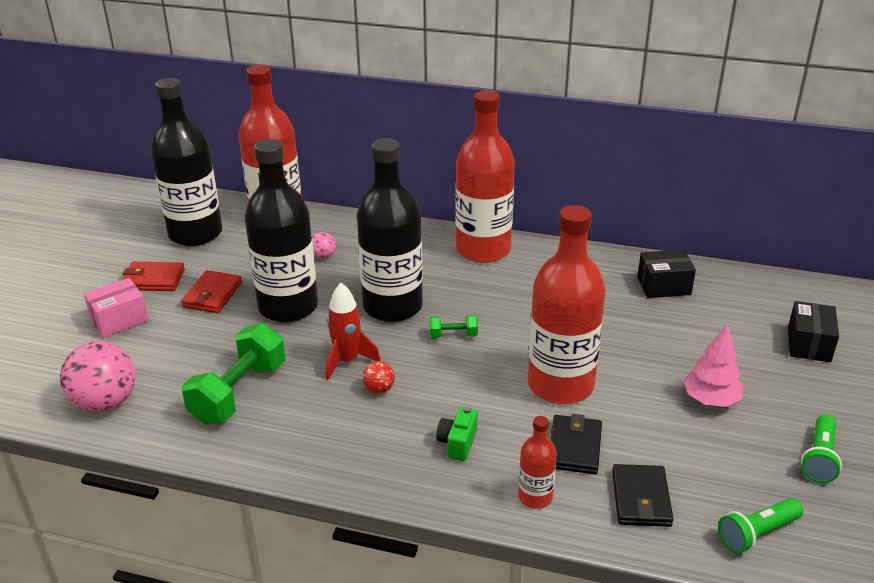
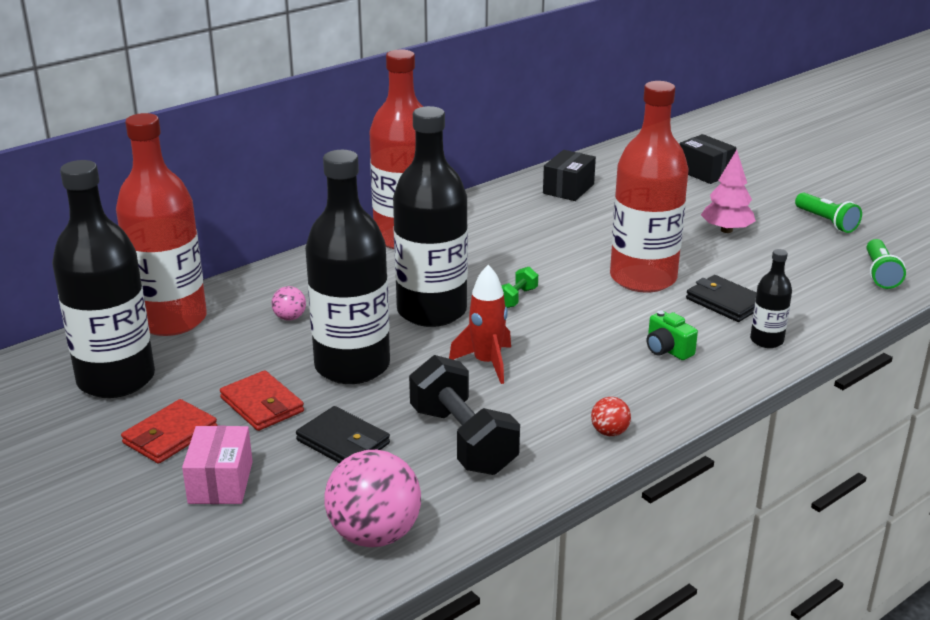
camera: 55 degrees left, 5 degrees down
green dumbbell [182,323,286,424] -> black dumbbell [409,355,520,475]
red ball [362,361,395,394] -> red ball moved to [591,397,631,436]
red bottle [518,416,557,509] -> black bottle [750,249,792,348]
black wallet [612,464,673,527] -> black wallet moved to [296,406,390,463]

